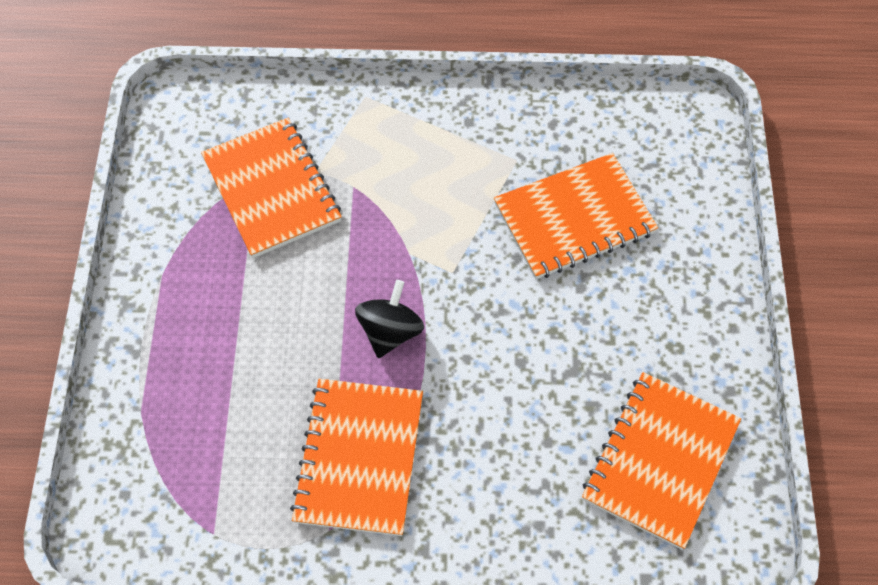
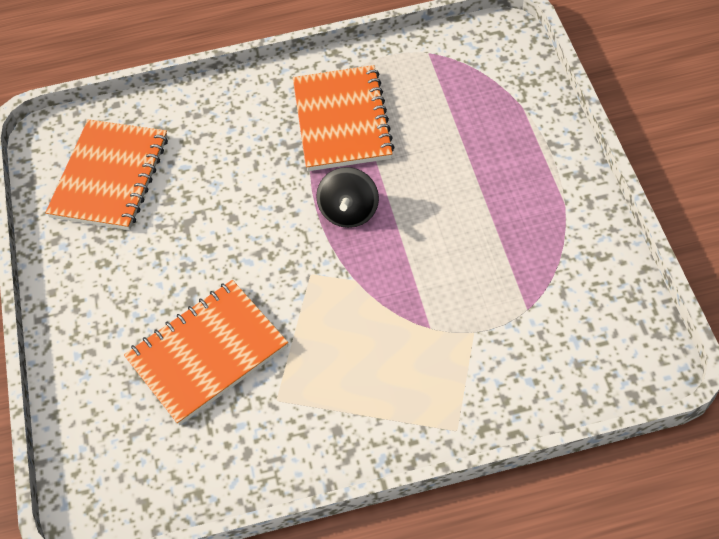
camera: 170 degrees right, 5 degrees down
orange notebook [201,118,342,258] -> none

